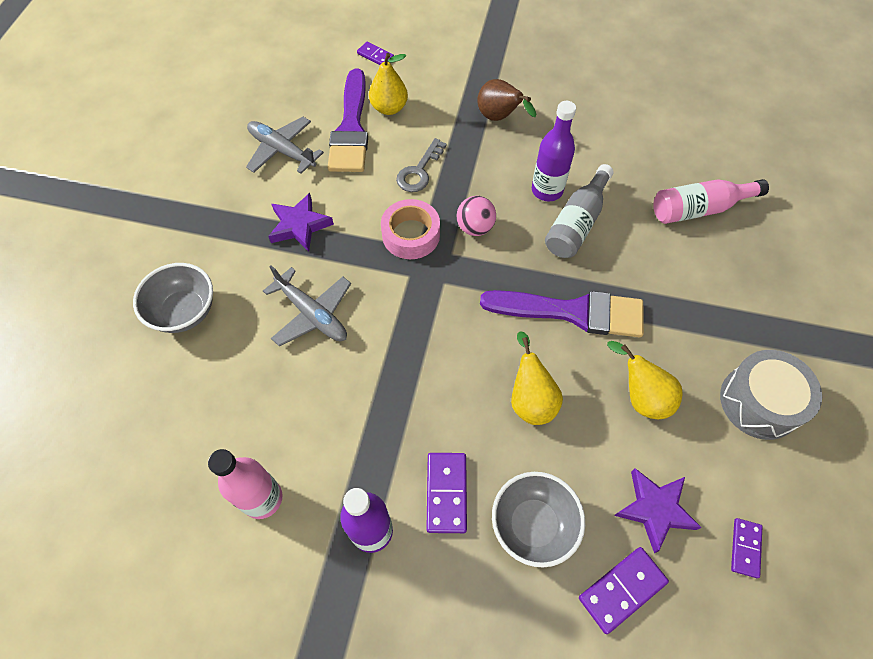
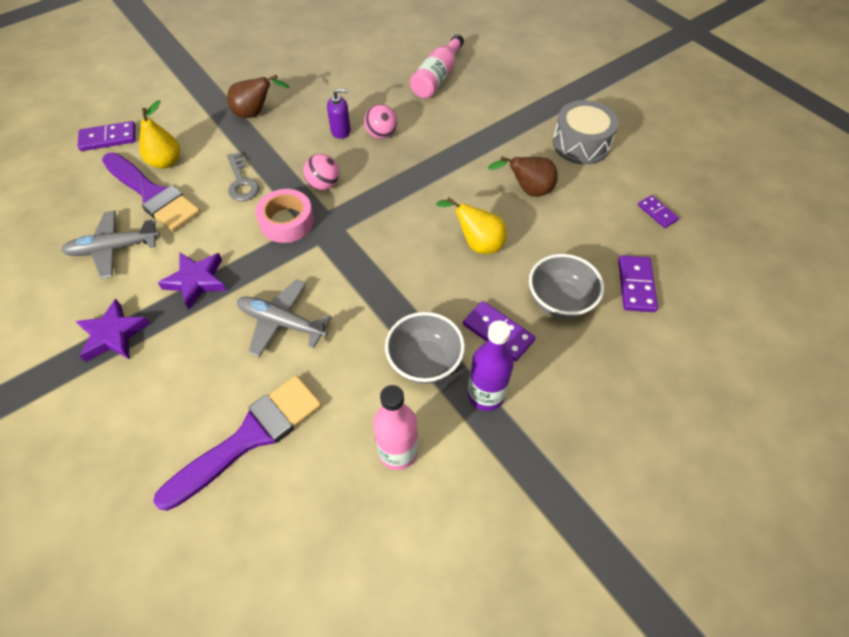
camera: 50 degrees left, 5 degrees down
grey bowl [133,263,213,333] -> grey bowl moved to [385,312,465,384]
grey plane [263,265,351,346] -> grey plane turned 150 degrees counterclockwise [237,279,332,357]
purple domino [357,42,394,65] -> purple domino [78,121,136,151], size x1.54
purple brush [480,290,644,338] -> purple brush moved to [153,376,322,511]
purple bottle [532,101,576,201] -> purple soap dispenser [327,89,351,139]
grey bottle [545,164,614,258] -> pink ball [364,104,397,139]
yellow pear [607,341,683,419] -> brown pear [488,157,558,197]
purple star [614,468,702,553] -> purple star moved to [76,299,150,362]

